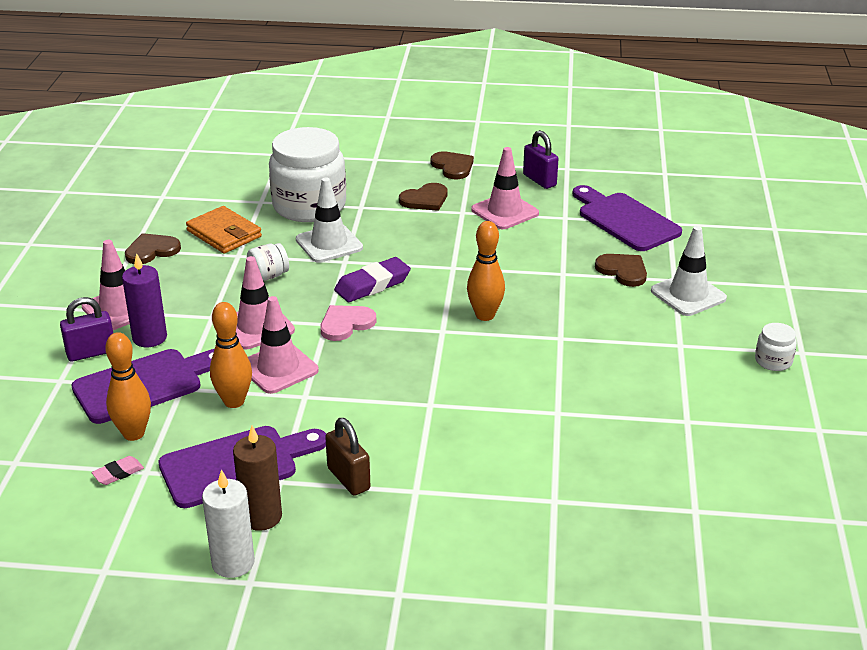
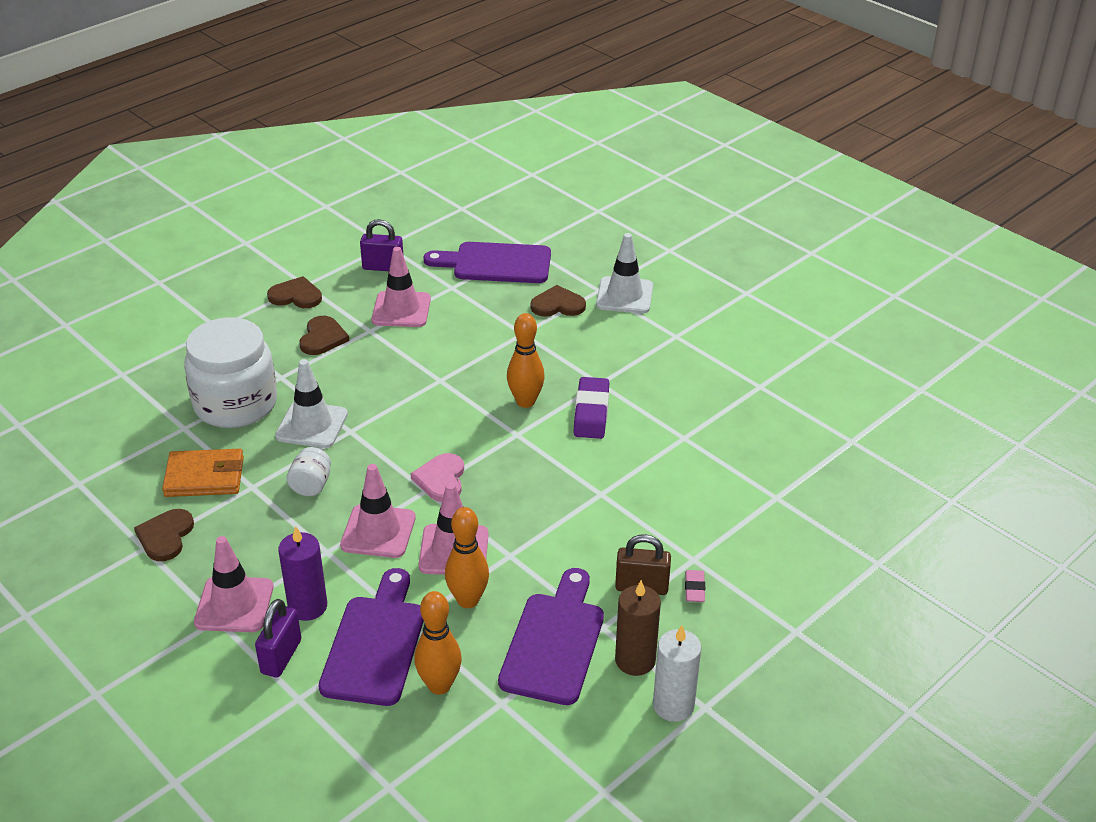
camera: 50 degrees left, 5 degrees up
pink eraser [91,456,144,485] -> pink eraser moved to [685,570,705,602]
purple eraser [334,257,411,302] -> purple eraser moved to [573,377,609,439]
white jar [755,323,797,371] -> none

